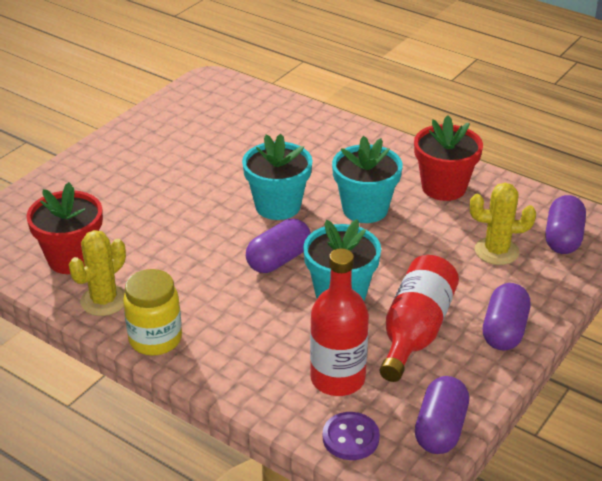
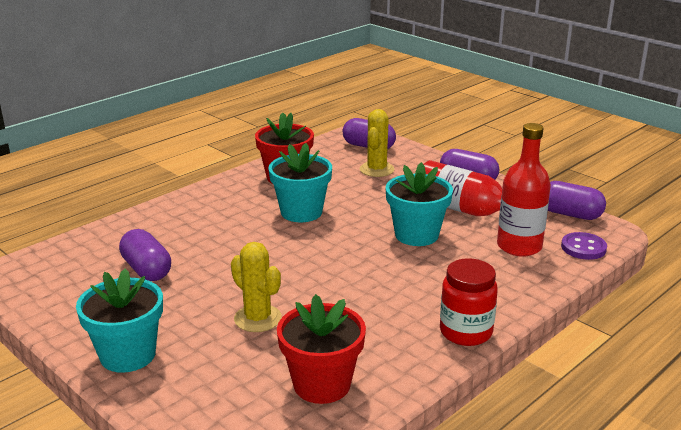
camera: 80 degrees left, 10 degrees down
yellow cactus [69,230,126,316] -> yellow cactus moved to [231,242,282,332]
yellow jar [123,269,182,355] -> red jar [440,258,498,346]
turquoise flower pot [242,134,312,220] -> turquoise flower pot moved to [76,269,163,373]
purple capsule [246,219,311,273] -> purple capsule moved to [119,229,171,281]

